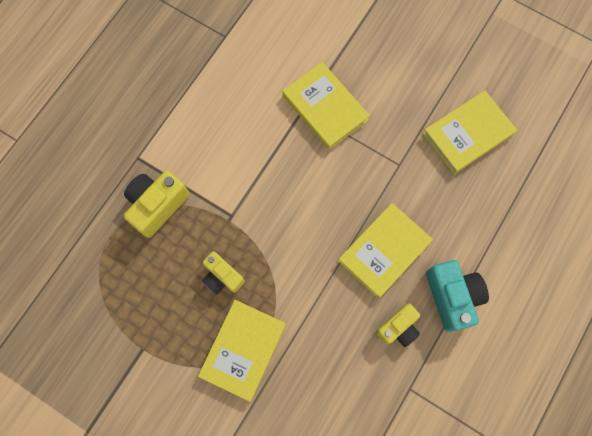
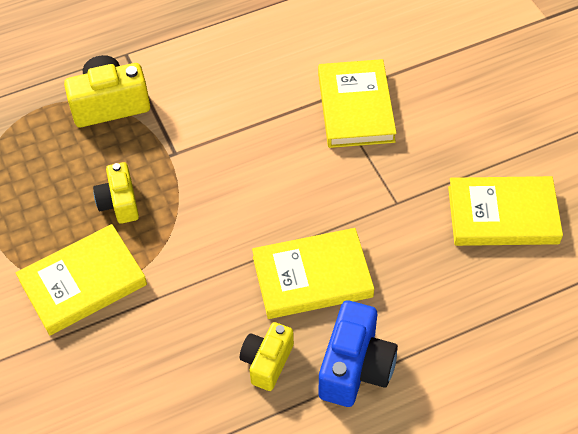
camera: 35 degrees right, 20 degrees down
yellow camera [376,303,420,347] -> yellow camera turned 120 degrees clockwise [240,322,294,391]
turquoise camera [426,260,489,332] -> blue camera [319,300,398,407]

